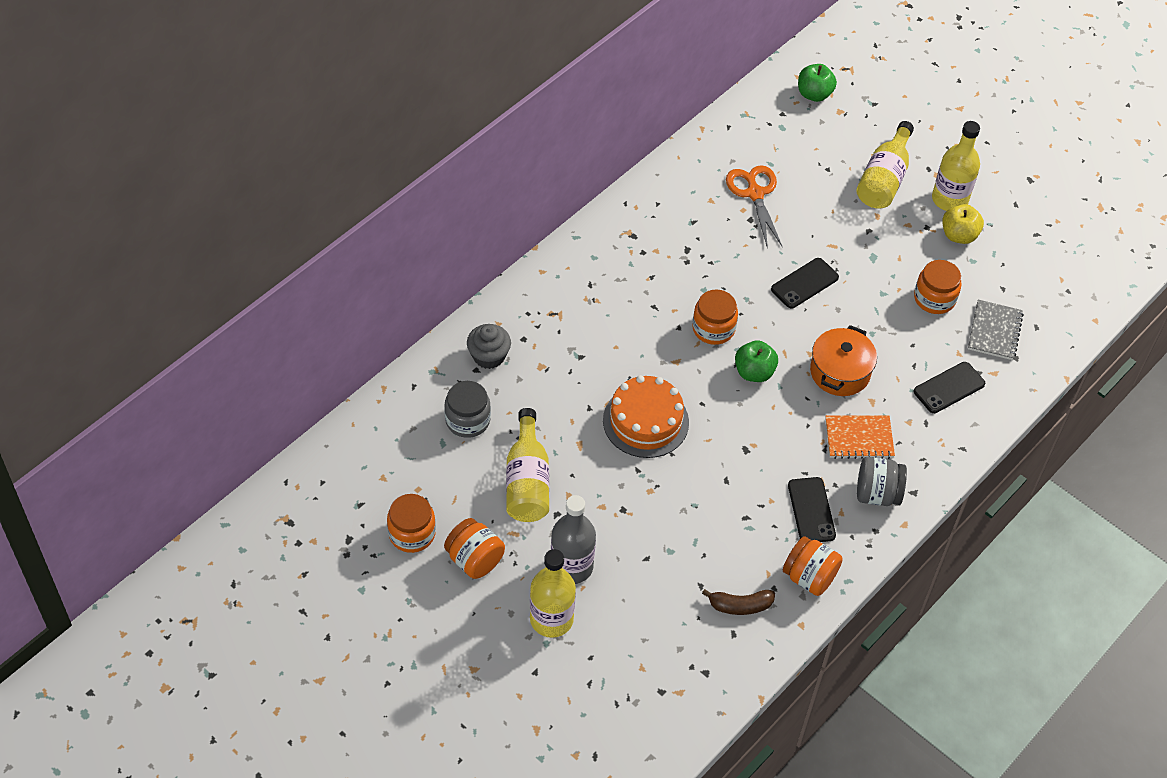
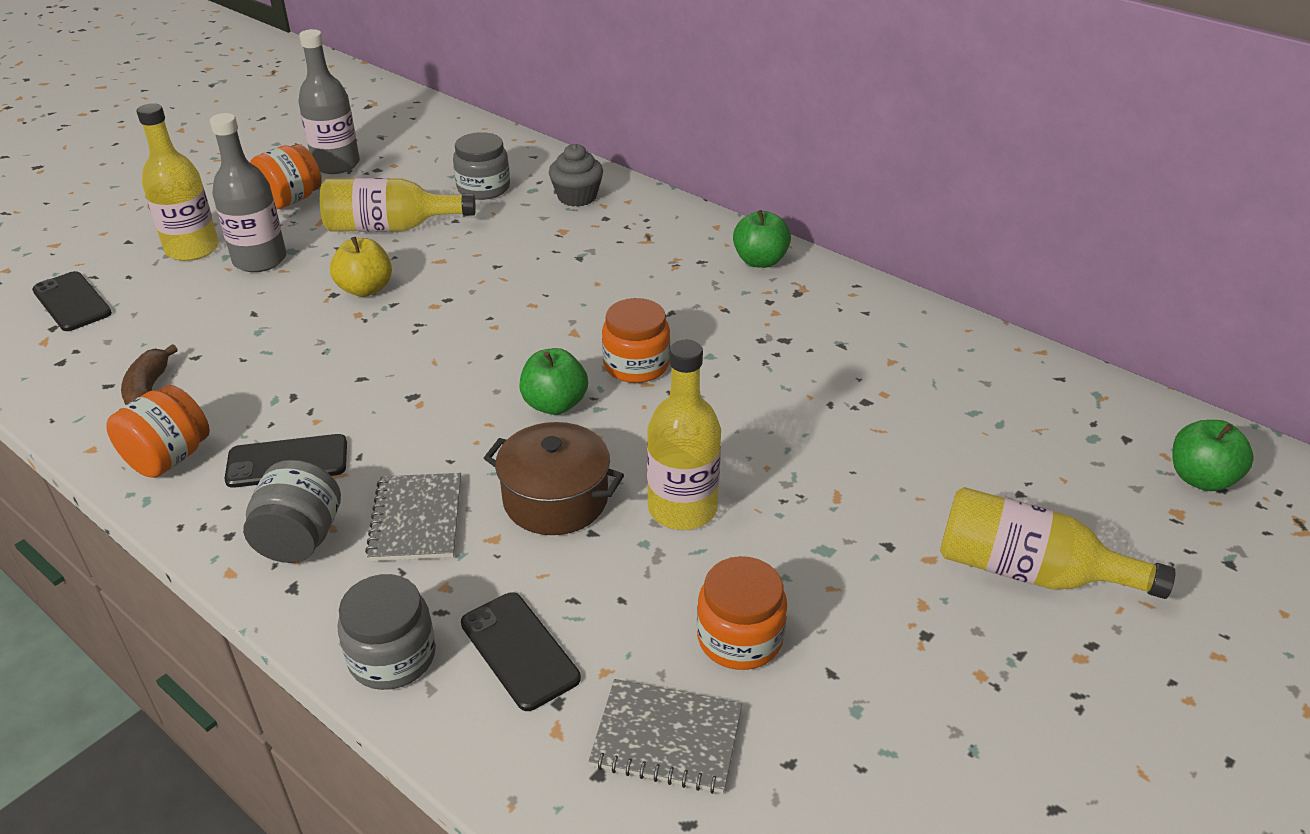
camera: 90 degrees right, 15 degrees down
orange jar [387,494,436,553] -> grey bottle [298,29,360,174]
orange cake [603,375,689,458] -> none
orange scissors [726,165,783,249] -> none
black phone [771,258,839,308] -> black phone moved to [32,271,112,331]
orange pot [810,325,877,396] -> brown pot [484,422,624,535]
orange notebook [825,415,895,459] -> grey notebook [365,473,461,561]
yellow bottle [932,121,980,211] -> yellow bottle moved to [647,340,721,530]
yellow apple [942,204,984,244] -> yellow apple moved to [330,237,392,297]
none -> grey jar [337,574,436,690]
none -> green apple [733,210,791,268]

